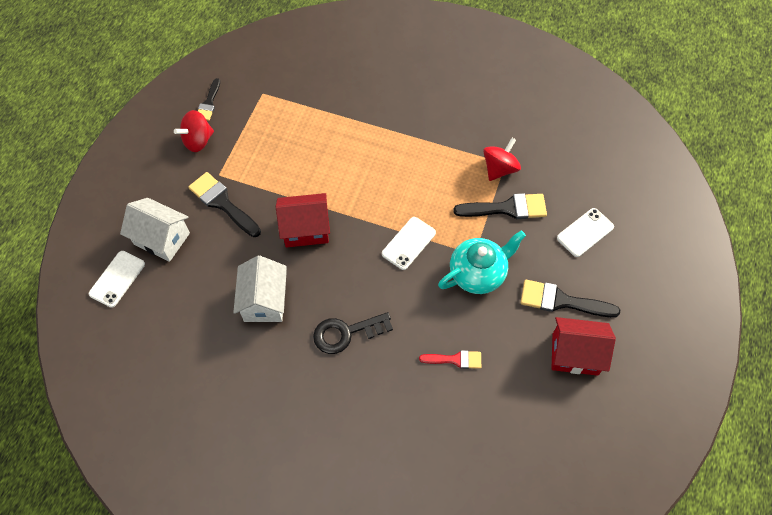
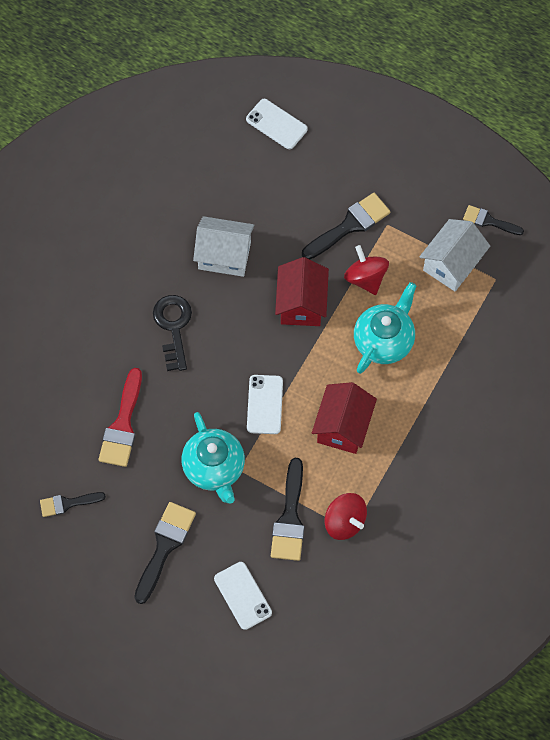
camera: 100 degrees right, 5 degrees up
white house [120,198,190,262] -> white house moved to [419,219,490,291]
red spinning top [174,110,214,152] -> red spinning top moved to [344,245,389,295]
white phone [382,217,436,270] -> white phone turned 45 degrees clockwise [247,375,283,434]
red brush [419,350,481,369] -> red brush [99,368,142,467], size x1.63
red house [552,317,616,376] -> red house moved to [312,382,377,454]
none -> black brush [40,492,106,517]
none -> turquoise teapot [354,282,417,374]

